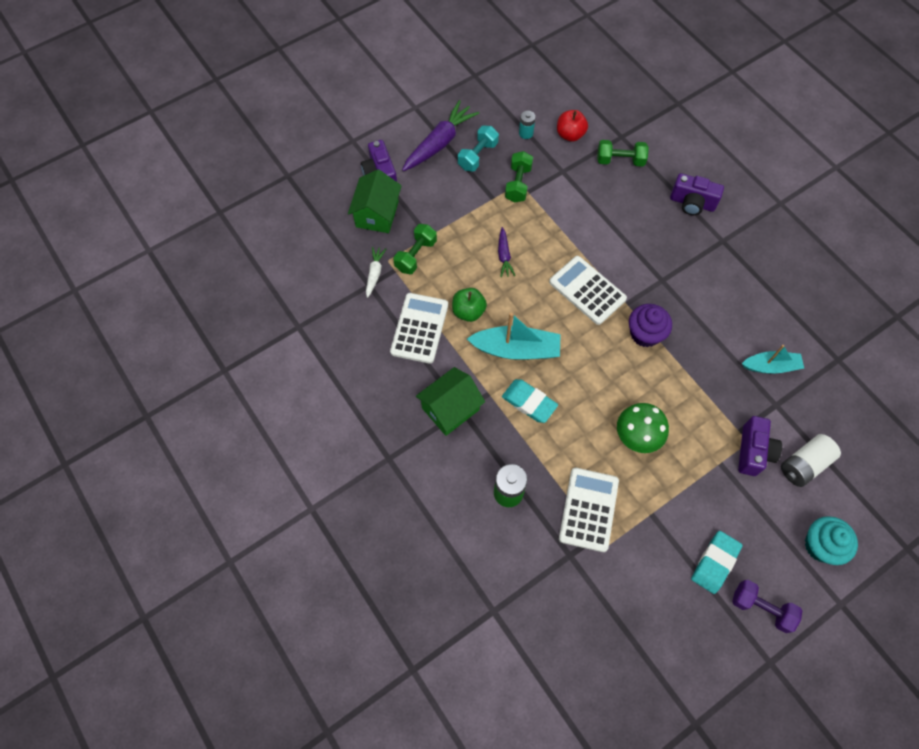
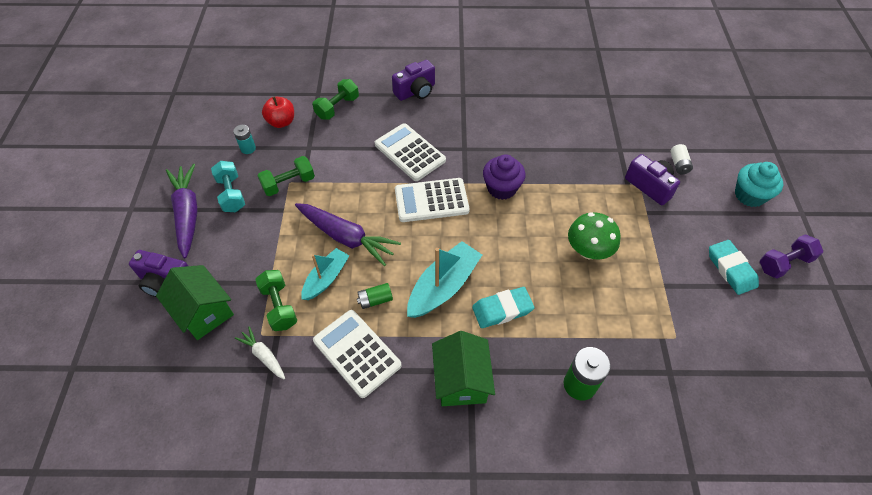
camera: 55 degrees left, 10 degrees down
green apple [452,288,487,322] -> green battery [357,283,393,309]
purple carrot [498,227,515,277] -> purple carrot [295,203,401,266], size x1.90
green dumbbell [505,151,533,203] -> green dumbbell turned 75 degrees counterclockwise [257,156,315,196]
white calculator [559,468,619,552] -> white calculator moved to [375,123,446,181]
turquoise boat [742,345,804,374] -> turquoise boat moved to [301,248,349,300]
white battery [781,434,841,487] -> white battery [670,144,693,174], size x0.60

